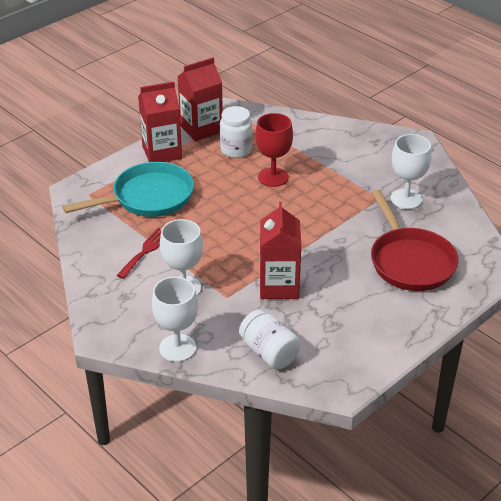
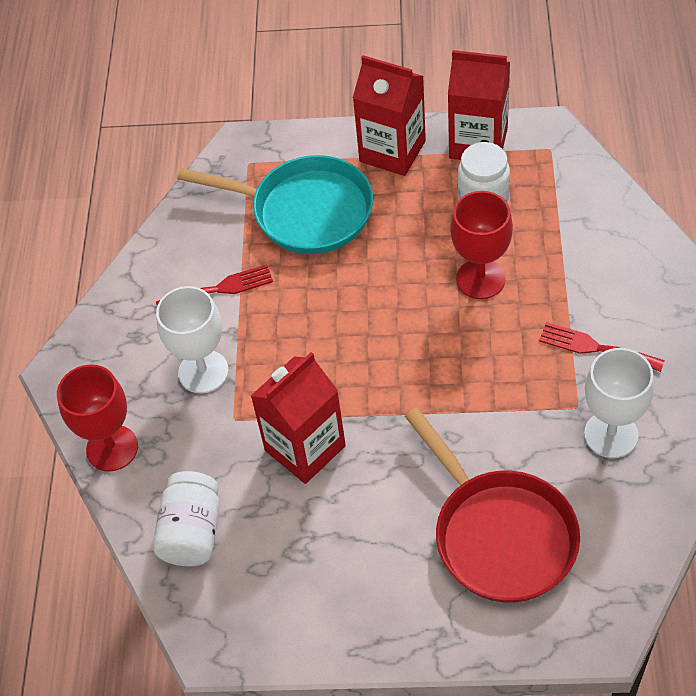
camera: 50 degrees right, 15 degrees up
white goblet [152,277,198,362] -> red goblet [57,364,138,472]
red pan [371,190,458,291] -> red pan turned 60 degrees counterclockwise [405,408,580,602]
none -> red fork [539,322,665,372]

